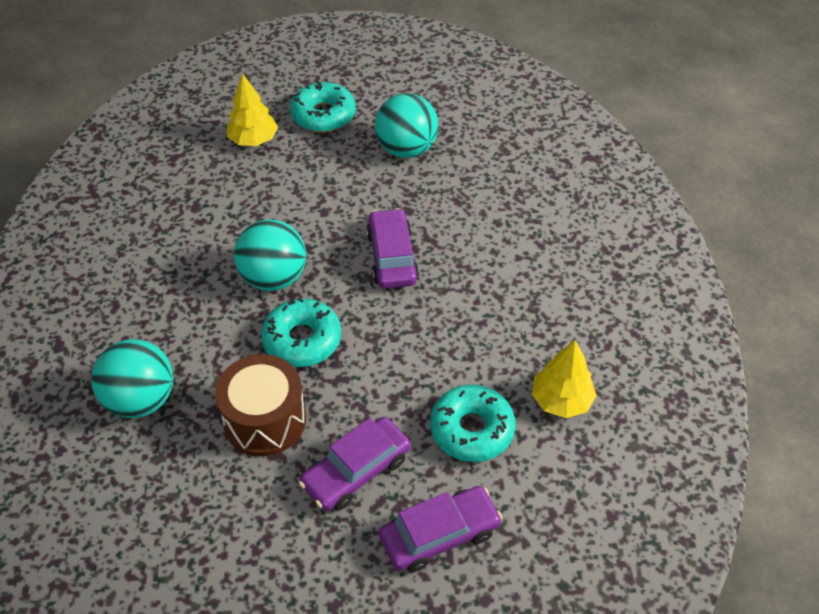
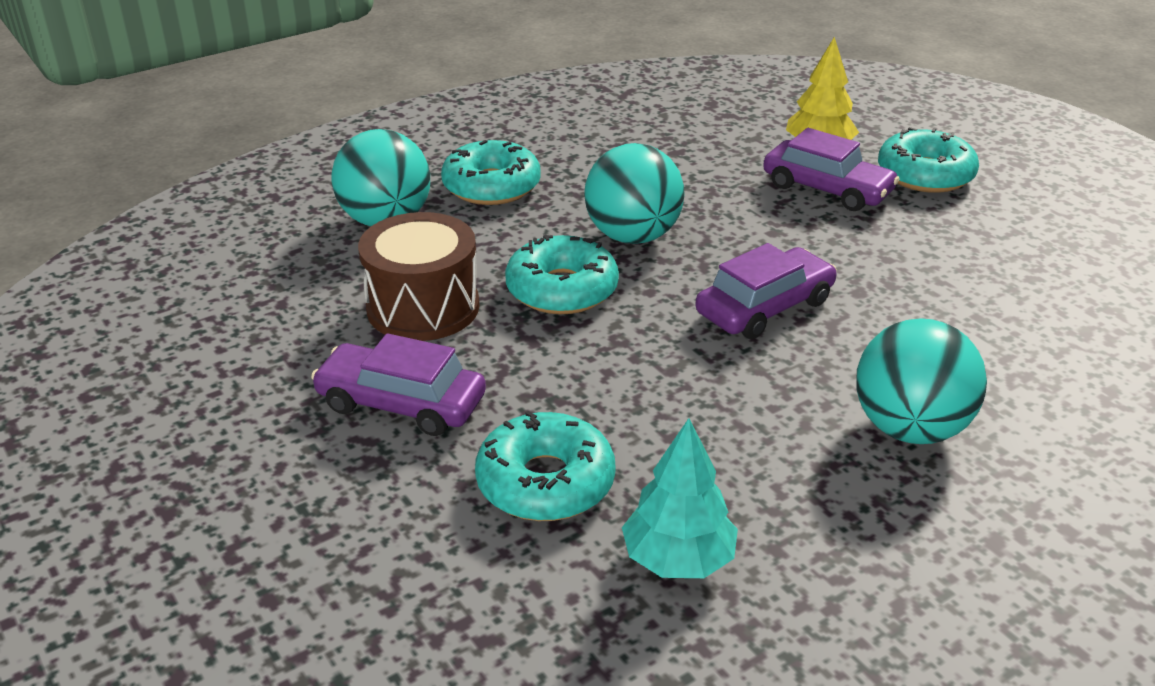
camera: 60 degrees right, 15 degrees down
turquoise ball [375,93,439,158] -> turquoise ball moved to [856,318,987,444]
purple car [379,486,502,572] -> purple car moved to [763,128,900,211]
yellow tree [532,340,597,418] -> turquoise tree [622,418,738,578]
none -> turquoise donut [441,140,541,205]

